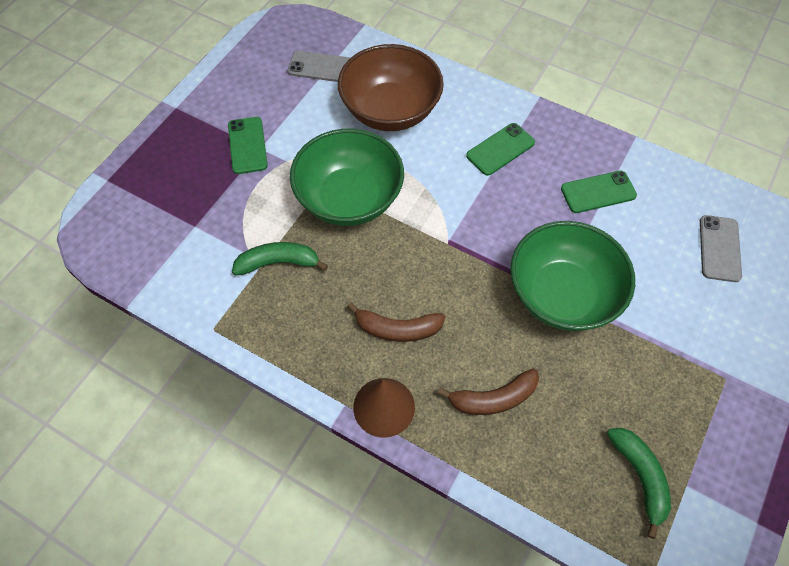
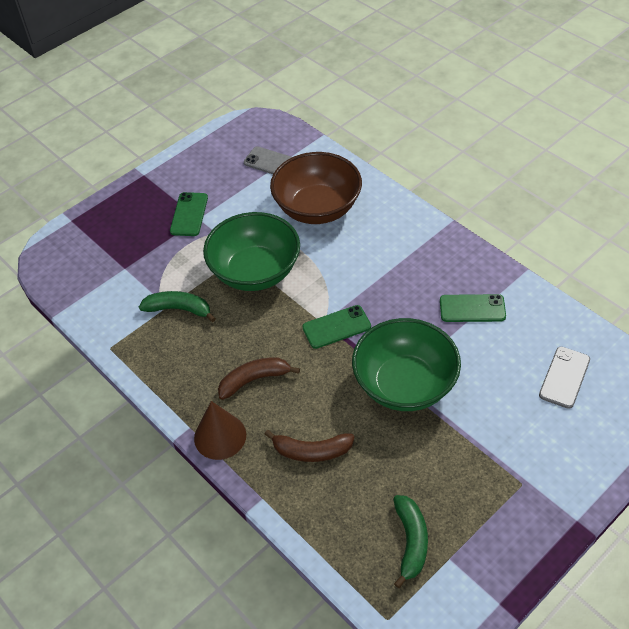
camera: 20 degrees right, 10 degrees down
brown banana [347,302,445,342] -> brown banana turned 135 degrees clockwise [218,357,300,400]
green phone [466,123,535,176] -> green phone moved to [302,305,371,349]

